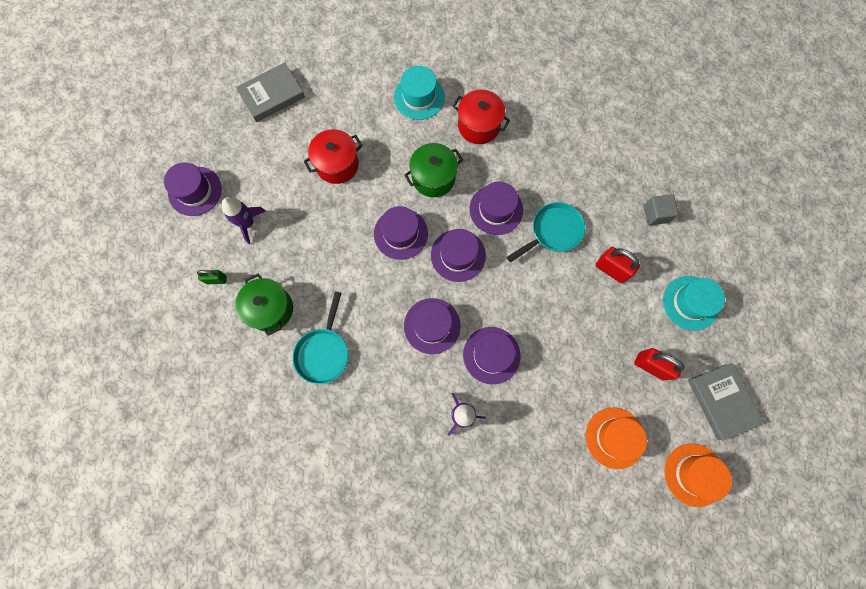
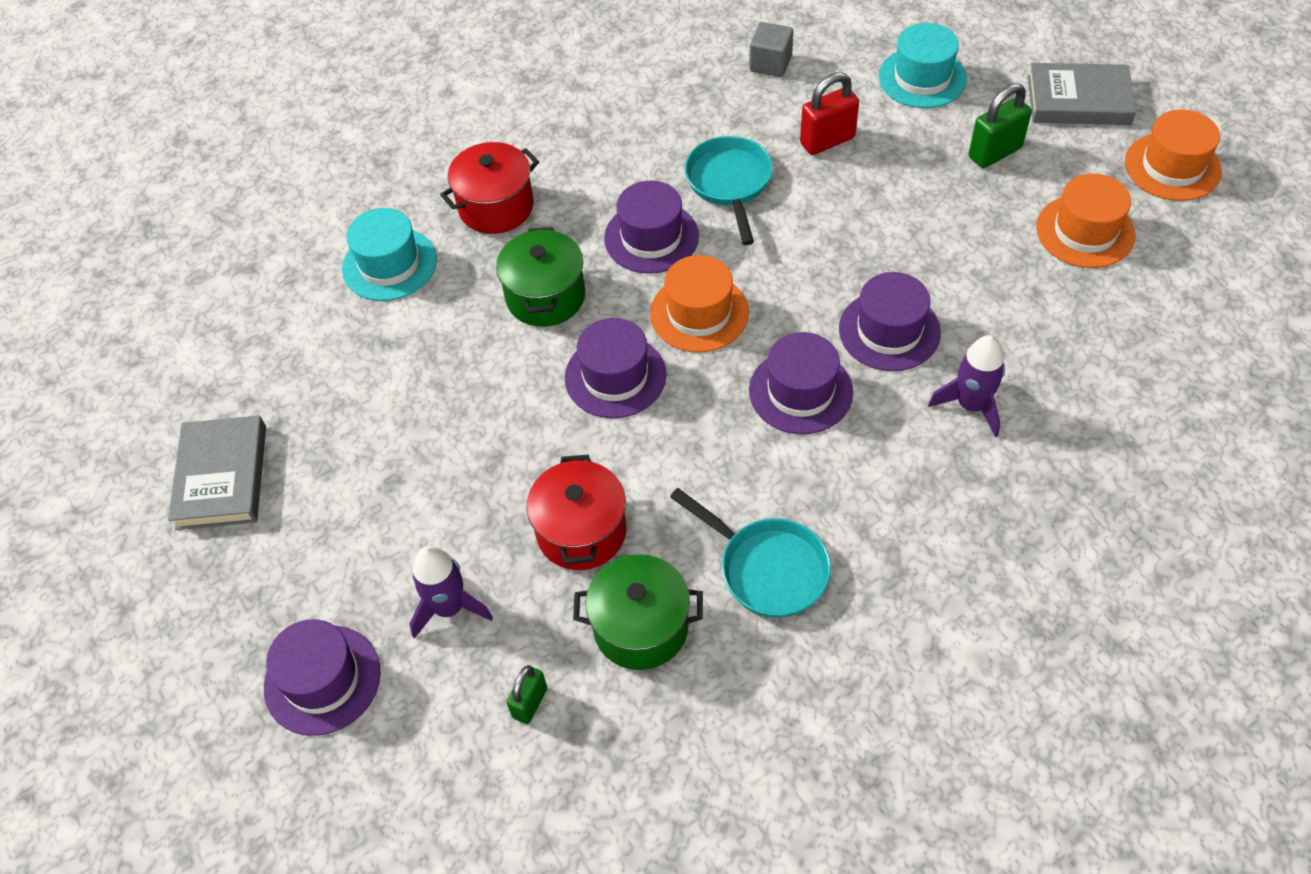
camera: 60 degrees left, 20 degrees down
red pot [303,129,363,184] -> red pot moved to [526,455,626,570]
purple hat [431,229,486,282] -> orange hat [650,255,749,353]
red padlock [634,348,685,381] -> green padlock [968,83,1032,168]

